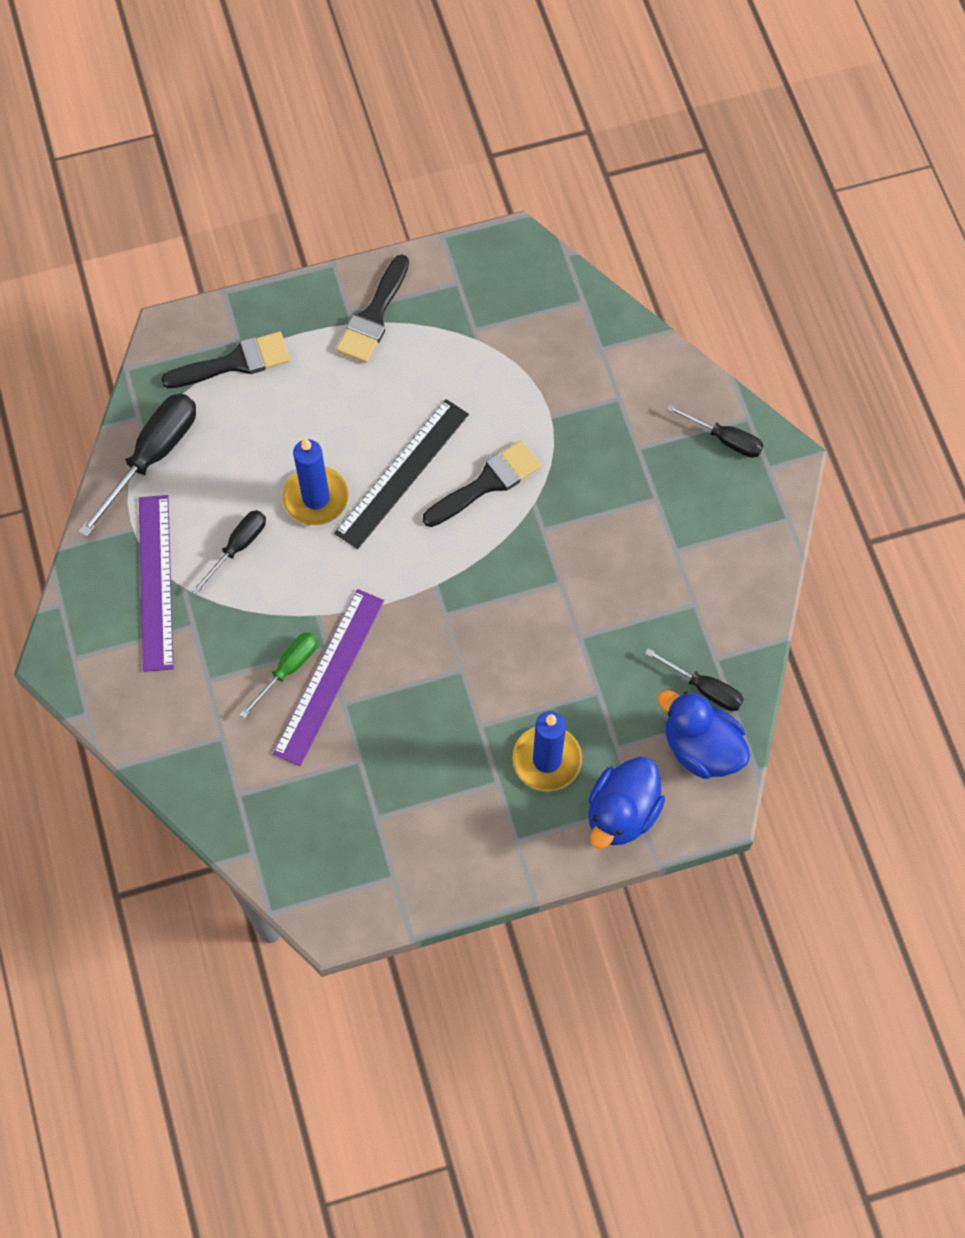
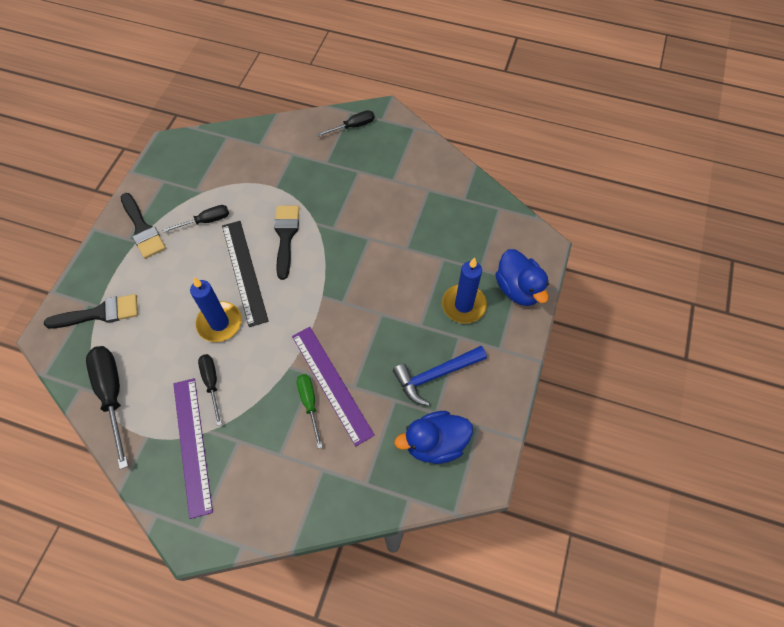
camera: 55 degrees left, 5 degrees down
purple ruler [139,495,174,672] -> purple ruler turned 45 degrees clockwise [173,378,213,519]
black brush [161,332,290,388] -> black brush turned 60 degrees clockwise [44,294,138,329]
black screwdriver [645,648,744,711] -> black screwdriver moved to [162,205,229,233]
blue duck [658,690,750,779] -> blue duck moved to [394,411,473,464]
none -> blue hammer [393,346,487,406]

